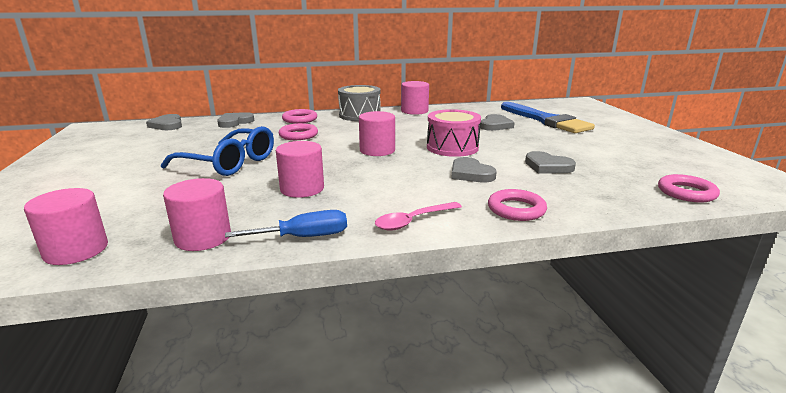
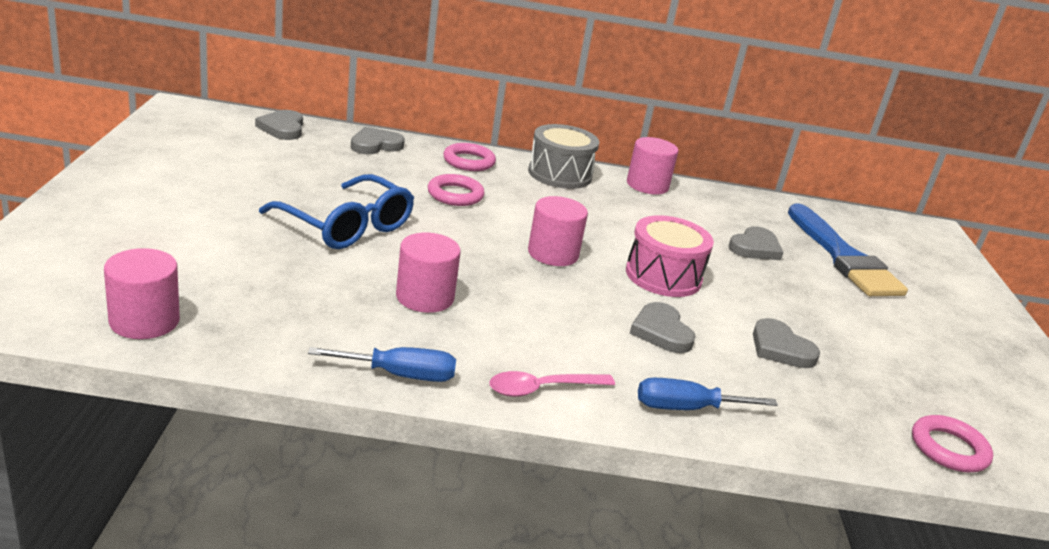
camera: 10 degrees right, 5 degrees up
pink cylinder [163,178,231,251] -> none
pink ring [488,189,547,221] -> blue screwdriver [638,378,778,410]

